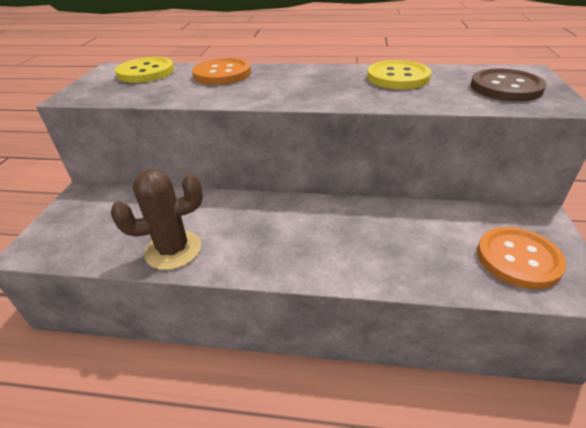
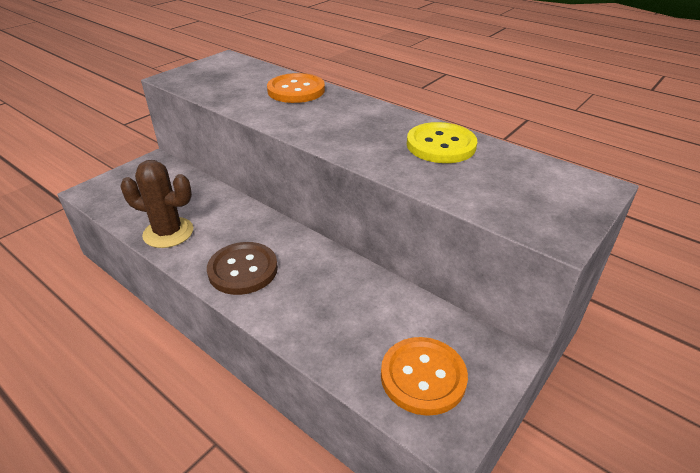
camera: 30 degrees right, 0 degrees up
yellow button [115,57,175,83] -> none
brown button [471,68,547,101] -> brown button moved to [207,242,278,295]

